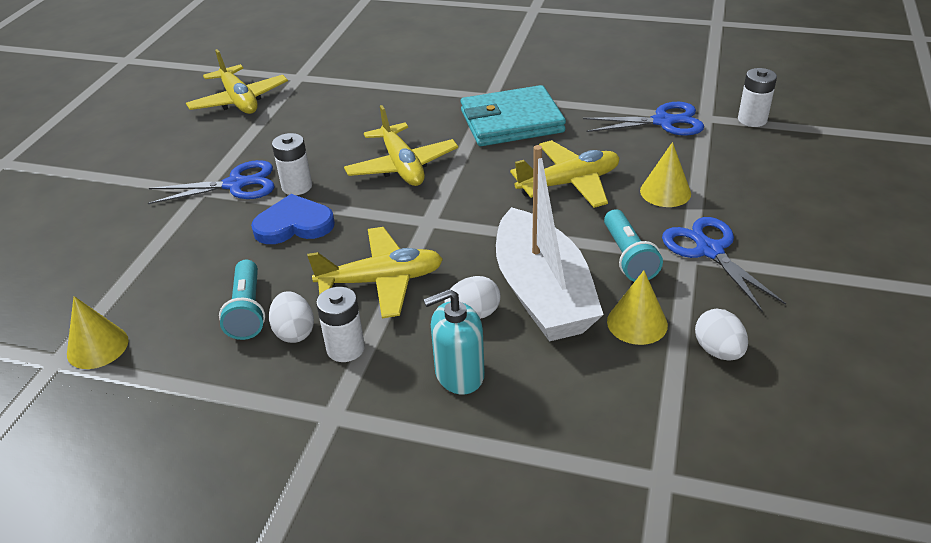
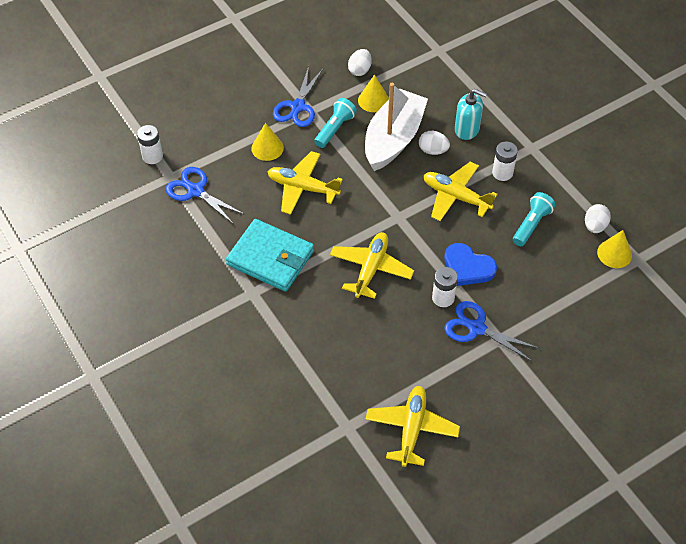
camera: 140 degrees left, 15 degrees up
white egg [269,291,314,343] -> white egg moved to [585,204,611,233]

